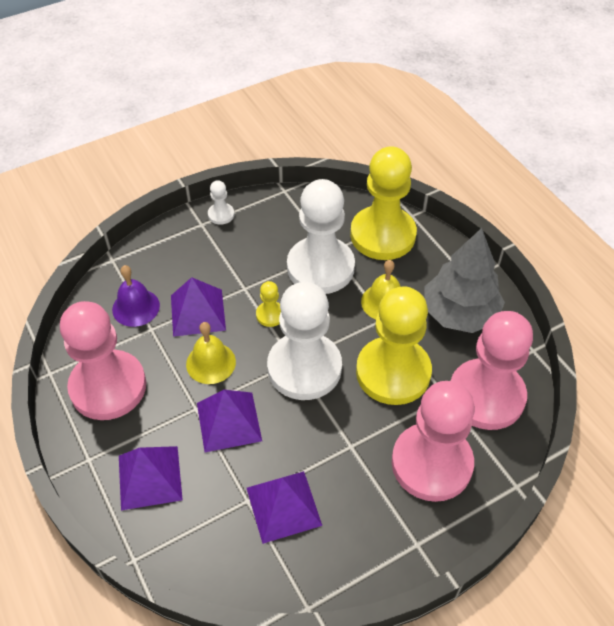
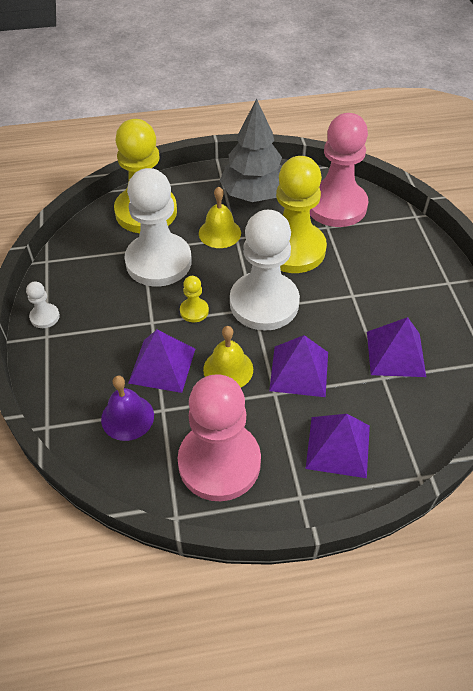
camera: 70 degrees left, 0 degrees up
pink pawn [392,381,475,502] -> none

